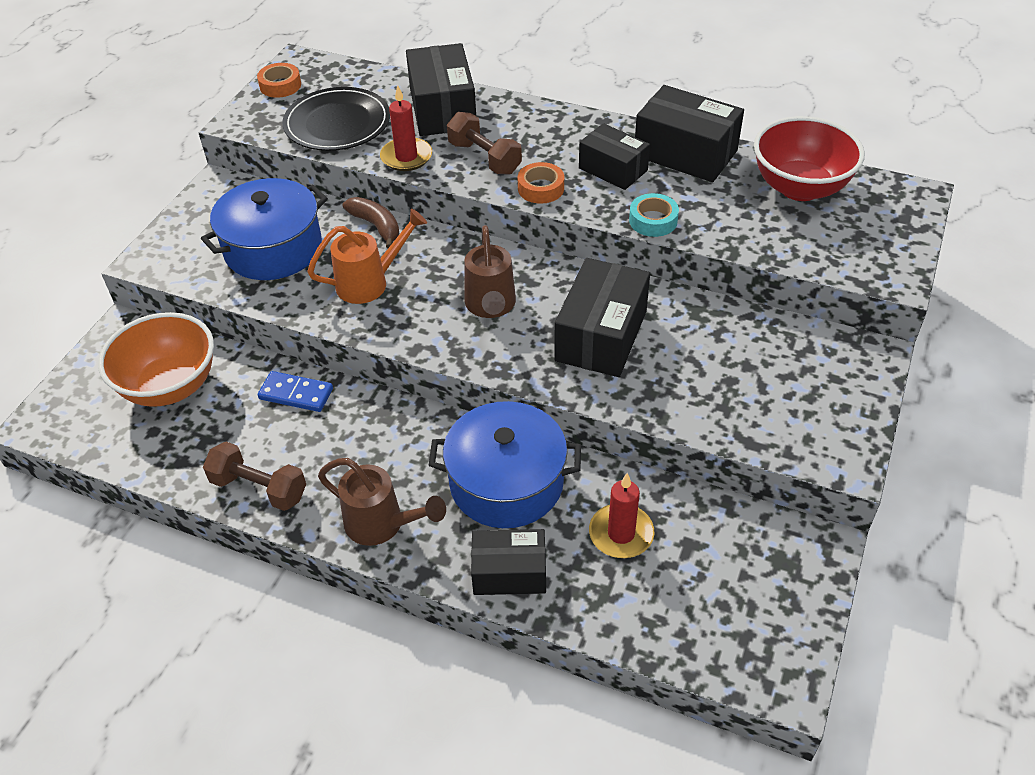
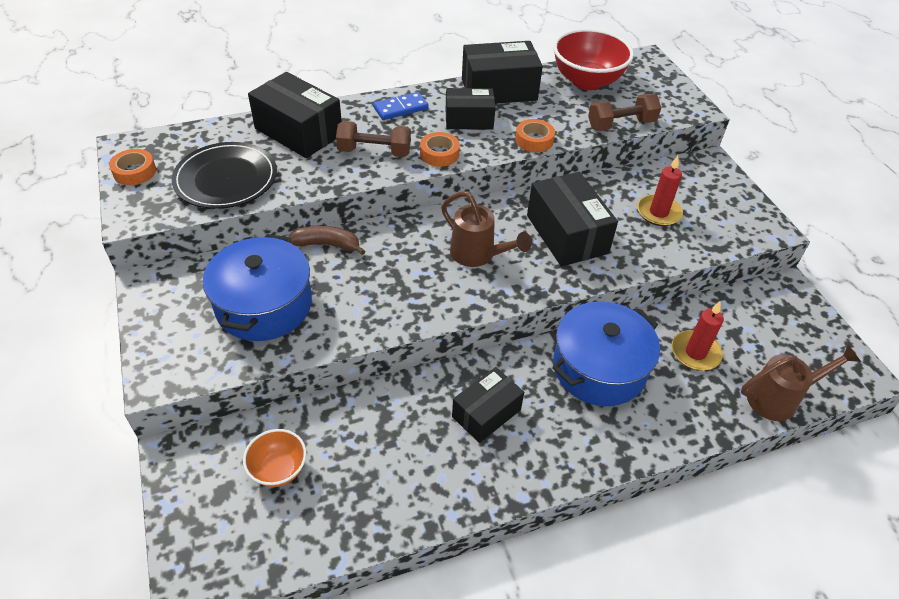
camera: 45 degrees left, 0 degrees up
orange bowl [98,312,214,407] -> orange bowl [243,429,307,487], size x0.55
brown dumbbell [203,442,306,511] -> brown dumbbell moved to [588,94,661,131]
blue domino [258,371,333,412] -> blue domino moved to [373,92,428,120]
orange watering can [307,209,427,304] -> none
brown watering can [318,458,446,546] -> brown watering can moved to [741,345,861,421]
red candle [380,85,432,171] -> red candle moved to [637,156,683,226]
black box [471,529,546,595] -> black box moved to [452,367,524,443]
turquoise tape [629,193,679,237] -> orange tape [515,119,555,152]

